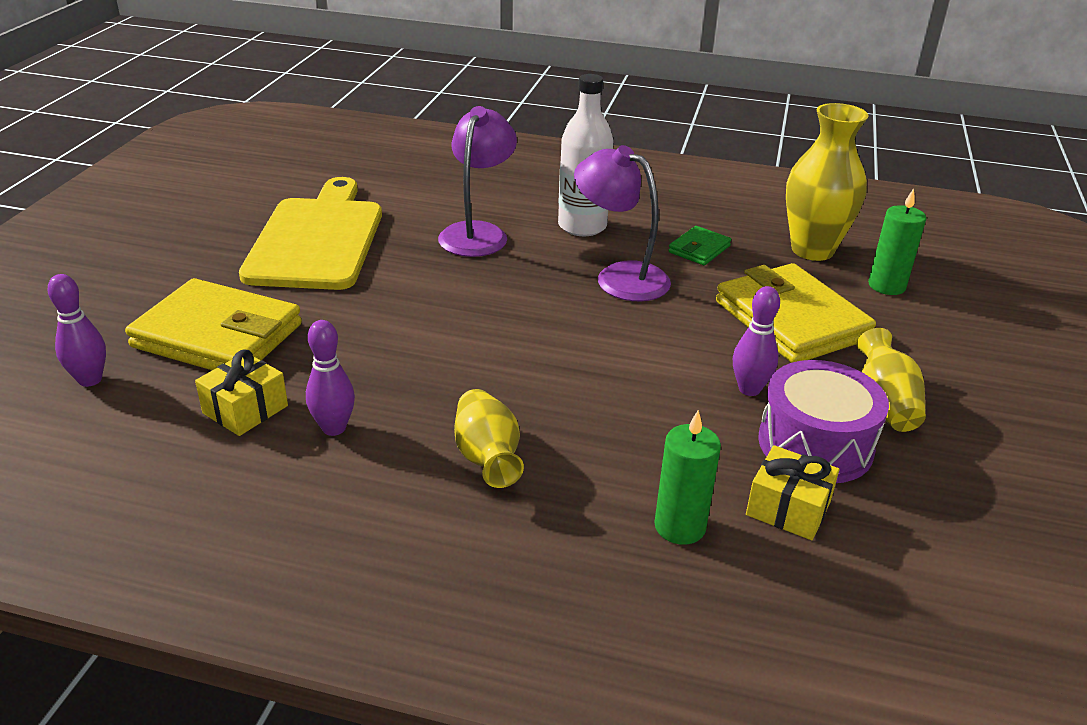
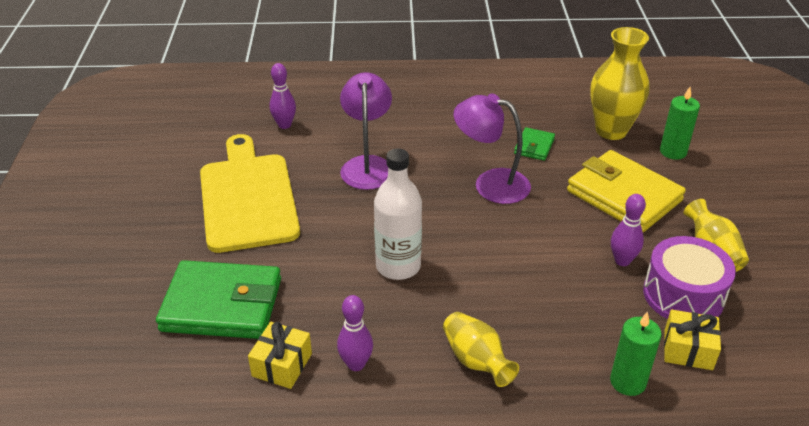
camera: 15 degrees left, 5 degrees up
purple bowling pin [47,274,106,387] -> purple bowling pin moved to [270,63,296,129]
yellow wallet [125,278,302,370] -> green wallet [156,260,281,339]
white bottle [558,74,613,236] -> white bottle moved to [374,149,422,280]

